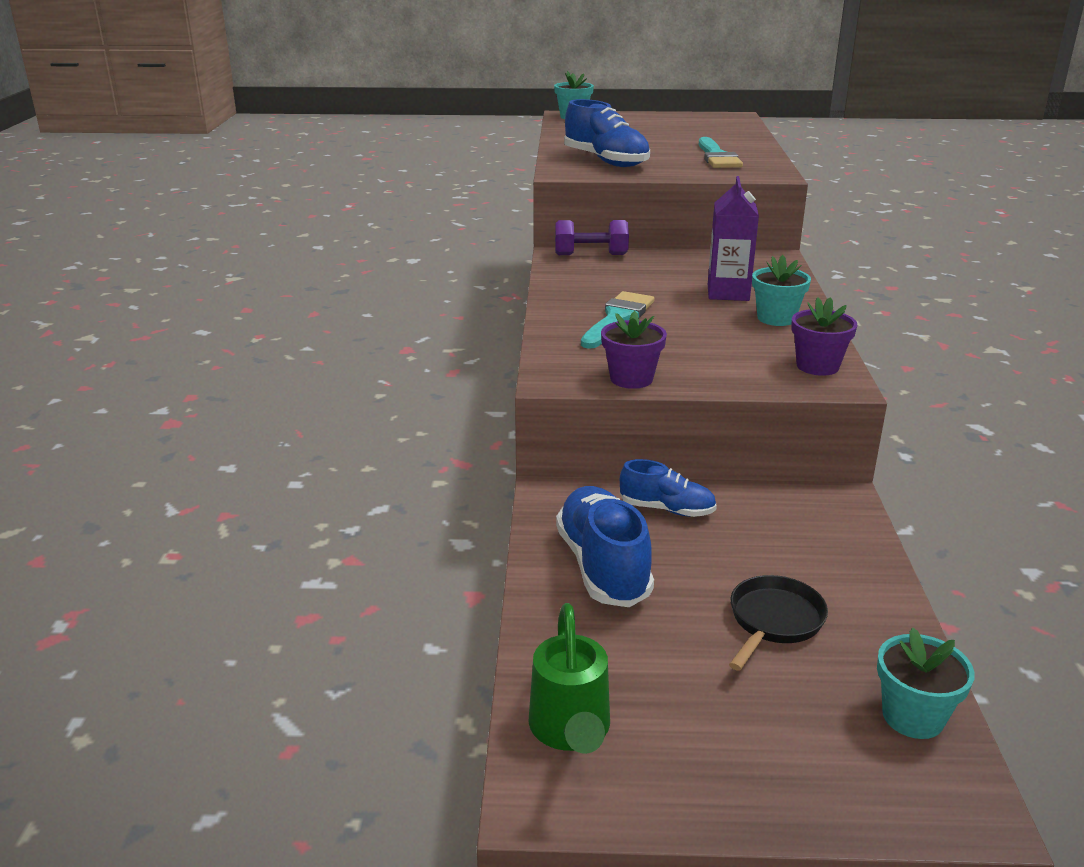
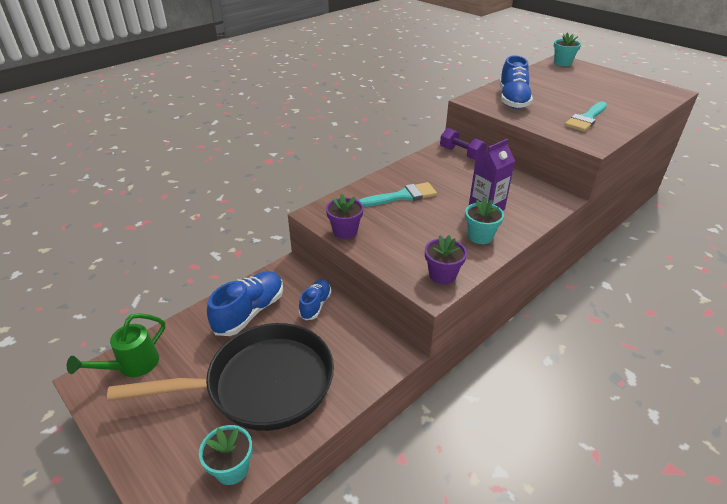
camera: 45 degrees right, 10 degrees up
blue shoe [620,459,717,517] -> blue shoe turned 135 degrees counterclockwise [299,279,331,320]
black pan [729,575,828,671] -> black pan [107,323,334,431], size x2.35

